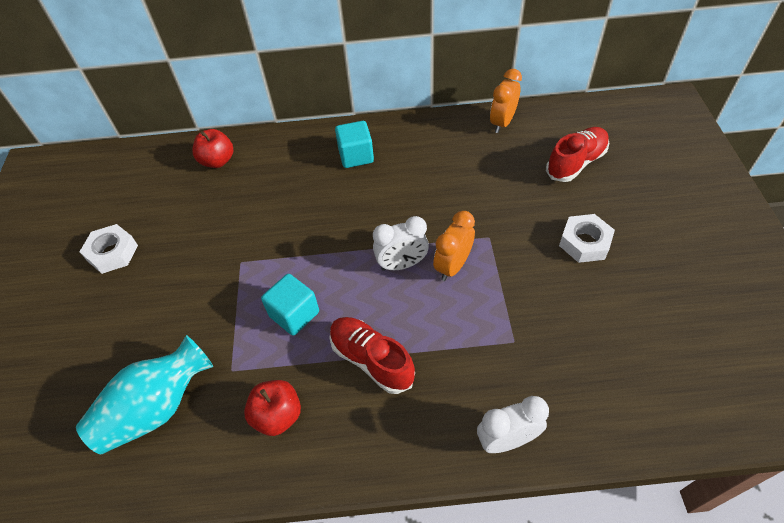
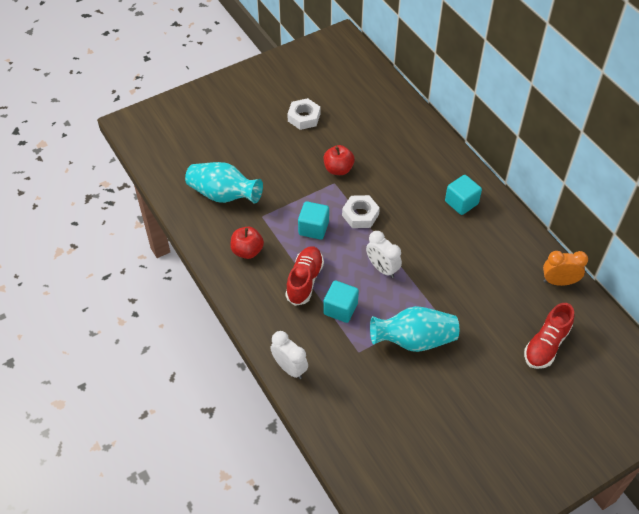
camera: 60 degrees right, 0 degrees up
red apple [192,129,233,168] -> red apple moved to [324,145,355,175]
orange clock [433,211,475,281] -> none
red shoe [546,127,609,182] -> red shoe turned 105 degrees clockwise [524,303,574,369]
white nut [559,214,615,263] -> white nut moved to [342,195,380,228]
none -> turquoise cube [323,280,359,323]
none -> turquoise vase [370,306,459,352]

